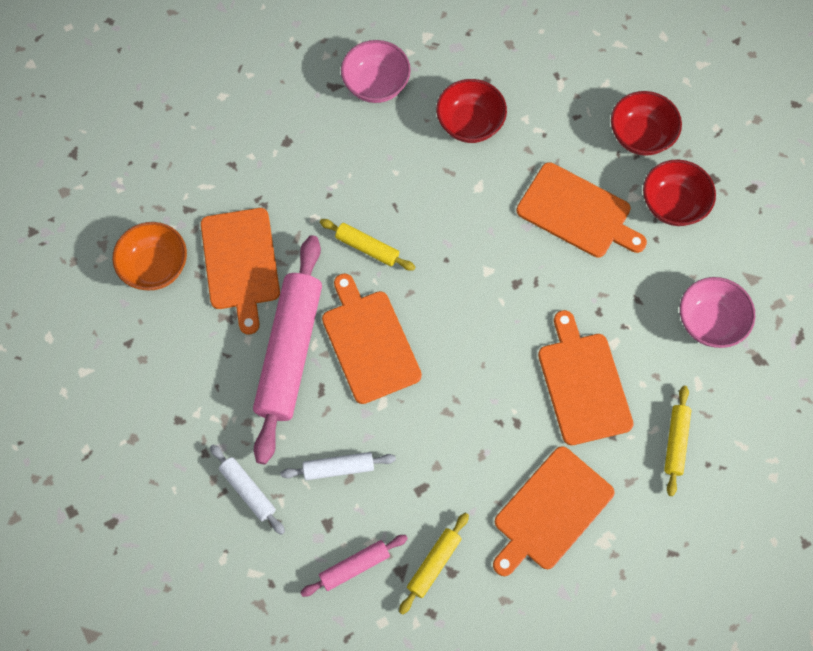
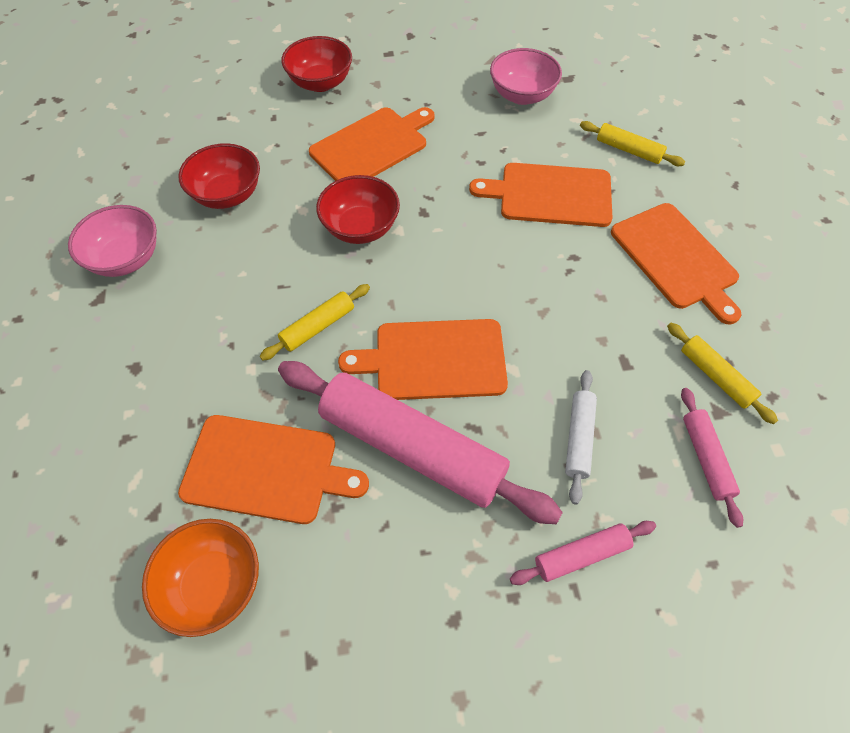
camera: 70 degrees left, 10 degrees down
white rolling pin [210,444,285,535] -> pink rolling pin [510,521,656,585]
red bowl [643,160,716,226] -> red bowl moved to [316,175,400,244]

